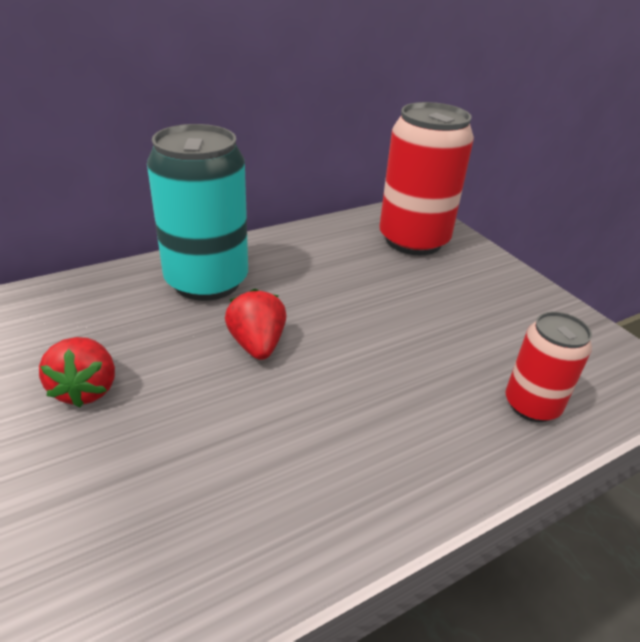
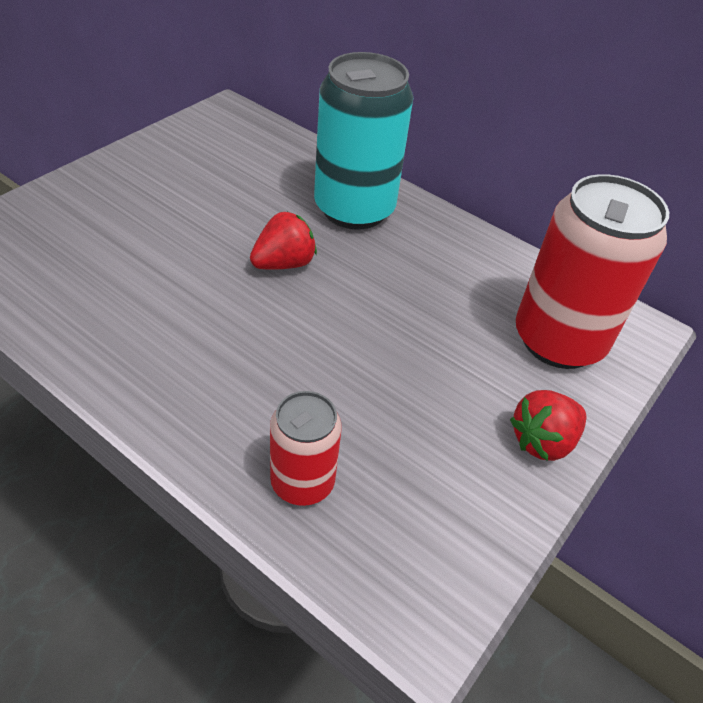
camera: 65 degrees right, 10 degrees up
red strawberry [39,337,115,408] -> red strawberry moved to [510,390,586,461]

